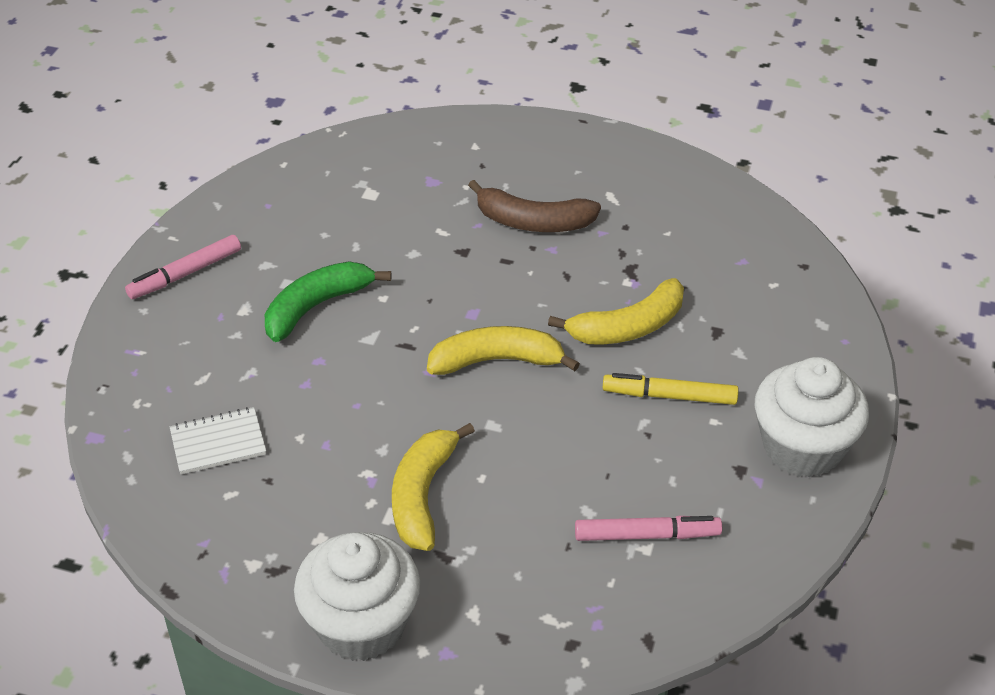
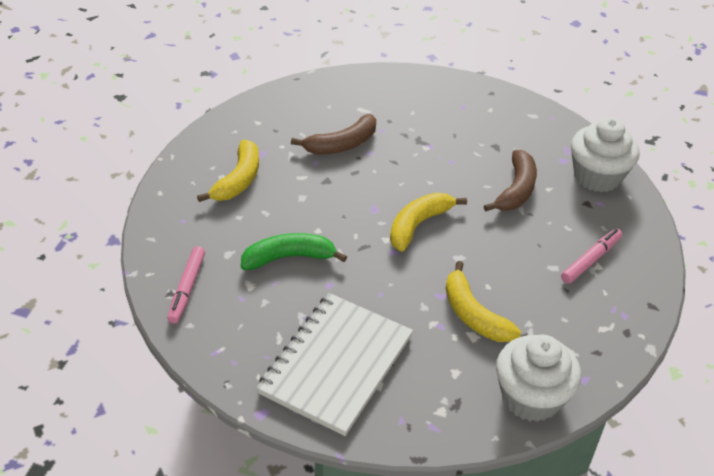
camera: 45 degrees left, 0 degrees up
white notebook [170,407,266,474] -> white notebook [256,293,413,436], size x2.22
green banana [265,261,391,342] -> green banana turned 75 degrees clockwise [241,233,347,270]
yellow banana [548,278,684,344] -> yellow banana moved to [197,140,259,202]
yellow marker [603,373,739,405] -> brown banana [484,150,537,211]

